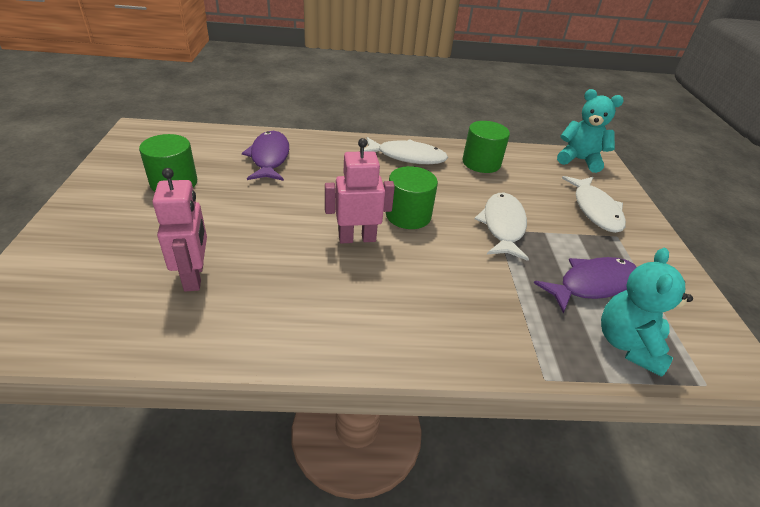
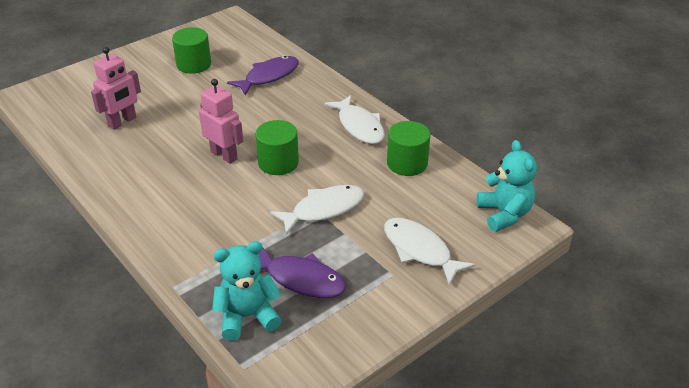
camera: 55 degrees right, 0 degrees up
white fish [562,176,626,233] -> white fish turned 90 degrees clockwise [384,218,475,285]

